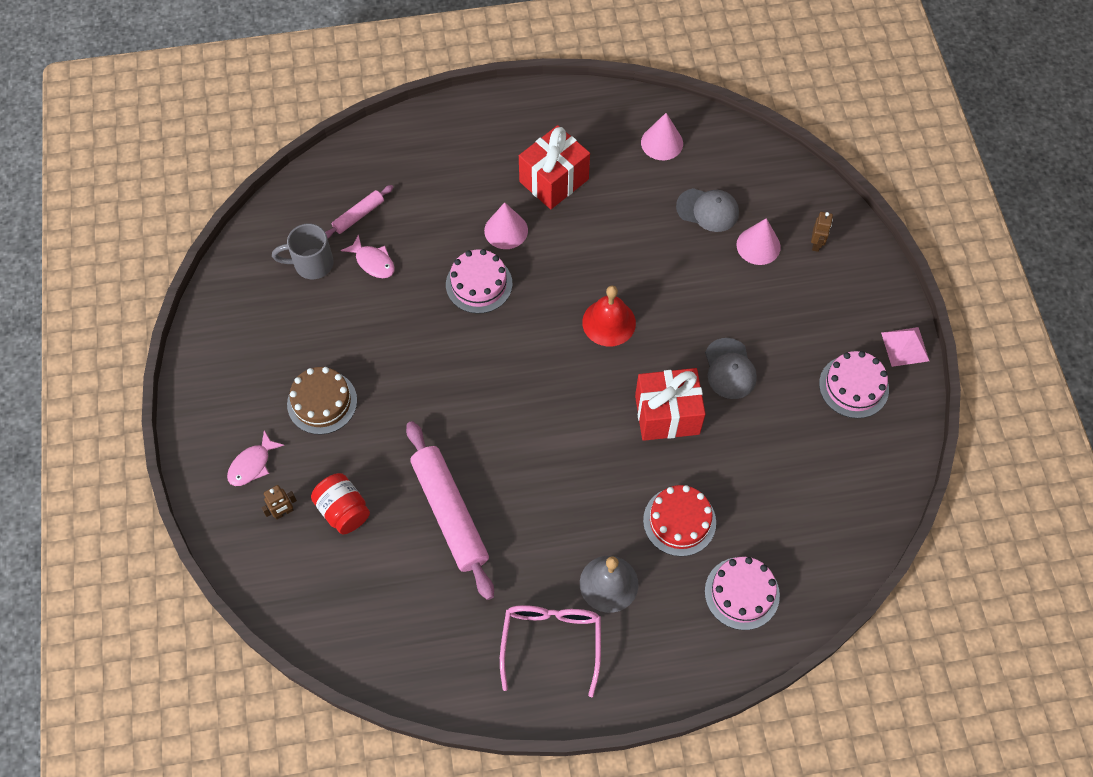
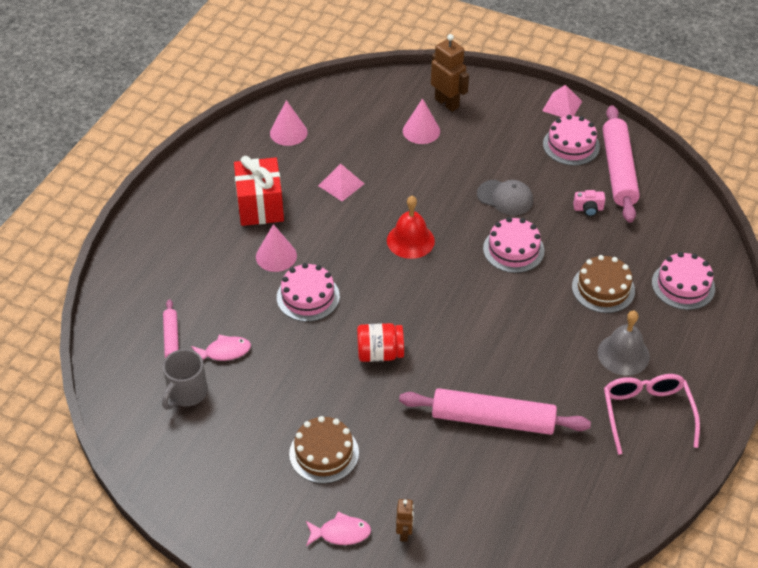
camera: 55 degrees left, 15 degrees down
pink fish [227,430,284,486] -> pink fish turned 75 degrees counterclockwise [306,512,371,546]
red jar [311,473,370,534] -> red jar moved to [357,323,404,362]
pink glasses [500,605,601,697] -> pink glasses turned 45 degrees clockwise [604,374,700,455]
red gift [635,368,706,441] -> pink cake [483,217,544,273]
red cake [643,485,716,556] -> brown cake [572,255,635,313]
grey cap [676,188,739,232] -> none
brown robot [811,212,833,252] -> brown robot [431,34,469,112], size x1.82
none -> pink pyramid [318,164,364,201]
none -> pink camera [573,190,605,216]
none -> pink rolling pin [603,105,640,223]

